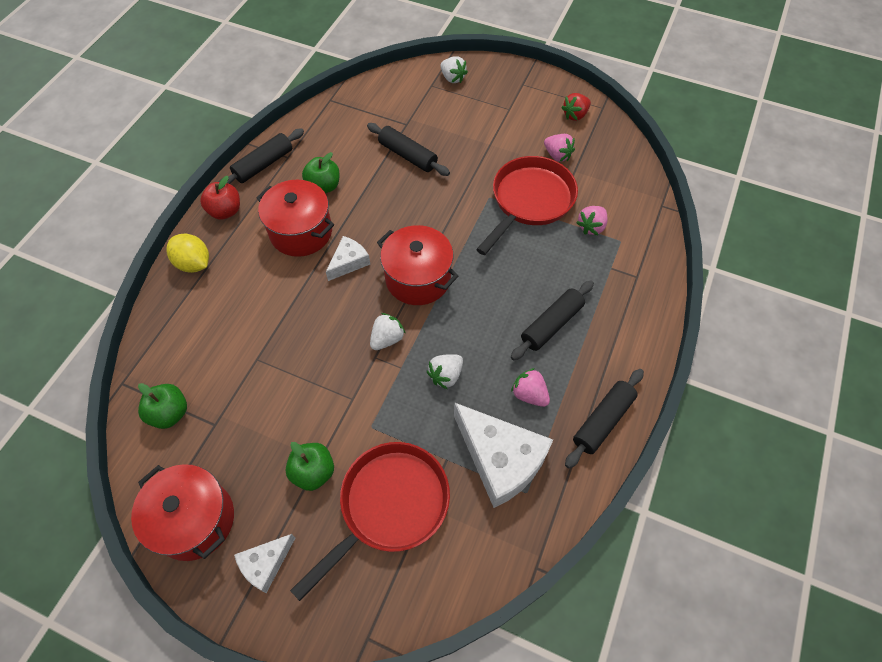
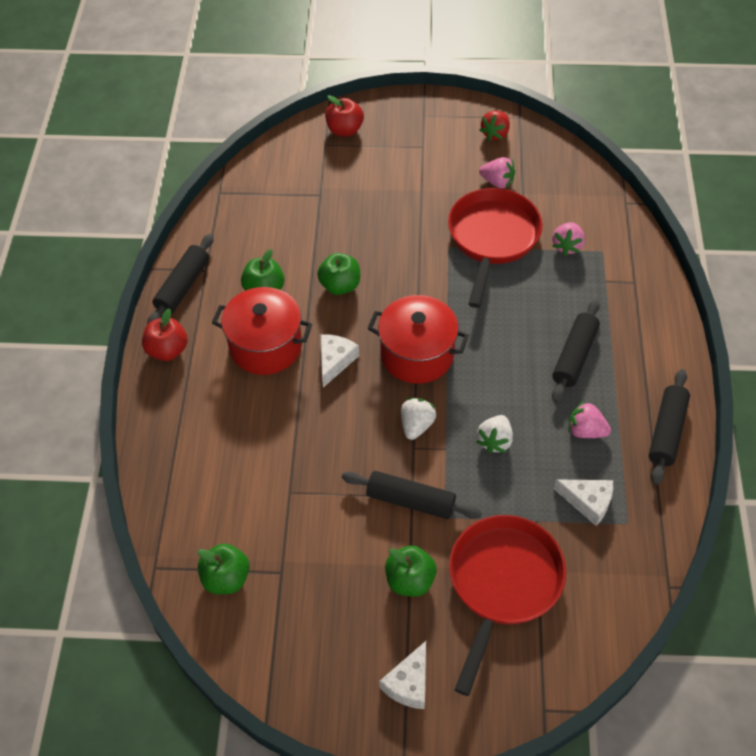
camera: 20 degrees left, 5 degrees down
red pot [131,464,234,561] -> none
yellow lemon [166,234,209,273] -> none
black rolling pin [367,123,450,176] -> black rolling pin moved to [342,471,482,519]
white strawberry [440,56,468,83] -> red apple [325,95,364,136]
white cheese [454,402,553,508] -> white cheese [554,479,613,526], size x0.52
none -> green apple [317,253,360,295]

